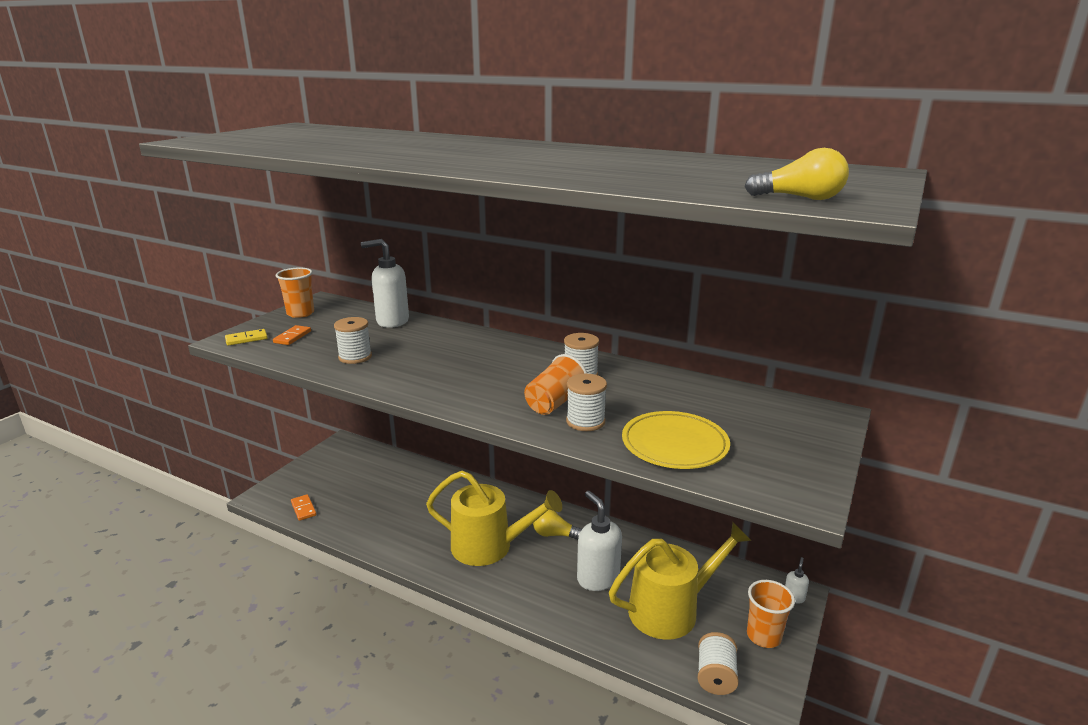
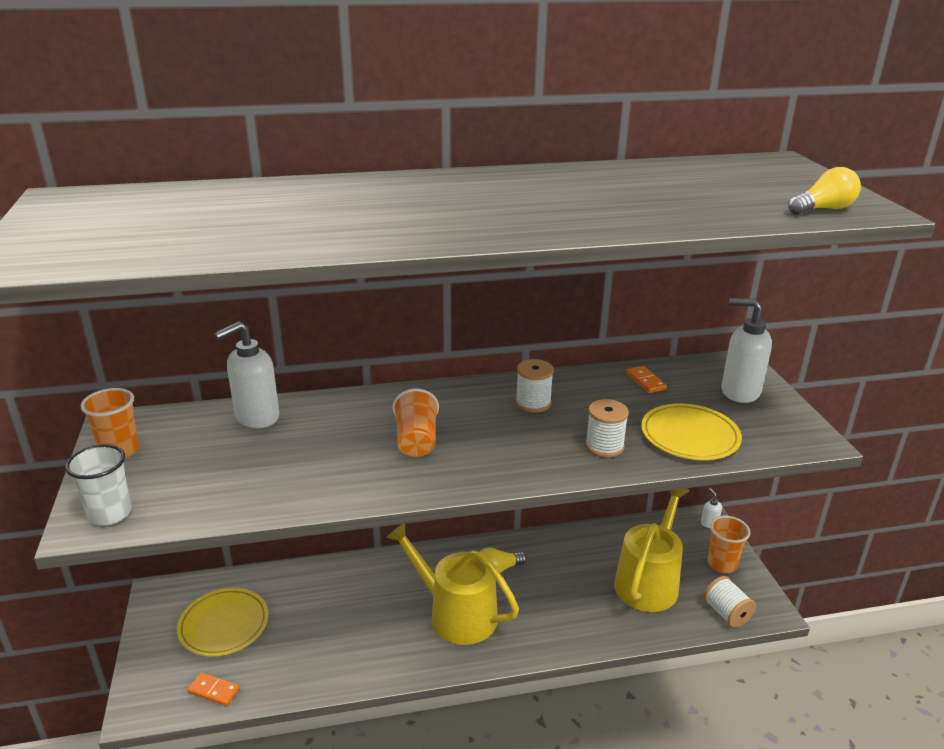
camera: 40 degrees left, 5 degrees up
yellow domino [225,329,268,346] -> white cup [65,444,131,526]
orange domino [273,325,311,345] -> orange domino moved to [626,366,667,393]
white spool [334,317,372,364] -> none
yellow watering can [426,471,562,566] -> yellow watering can turned 120 degrees counterclockwise [386,524,519,645]
orange cup [524,354,587,415] -> orange cup moved to [393,388,439,457]
white soap dispenser [577,491,622,591] -> white soap dispenser moved to [721,298,772,403]
none -> yellow plate [177,588,268,656]

